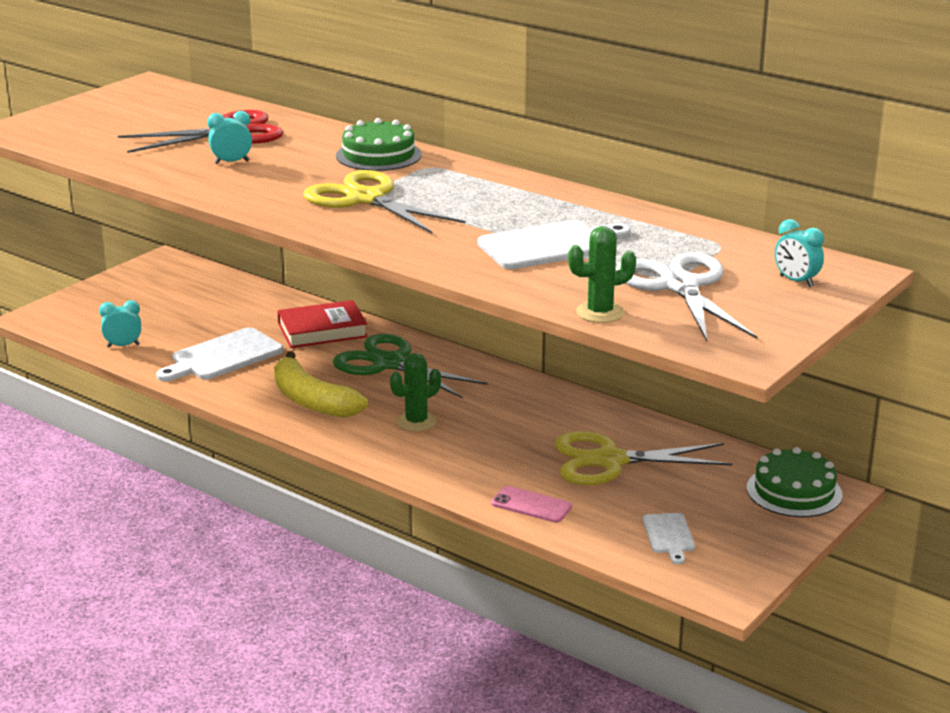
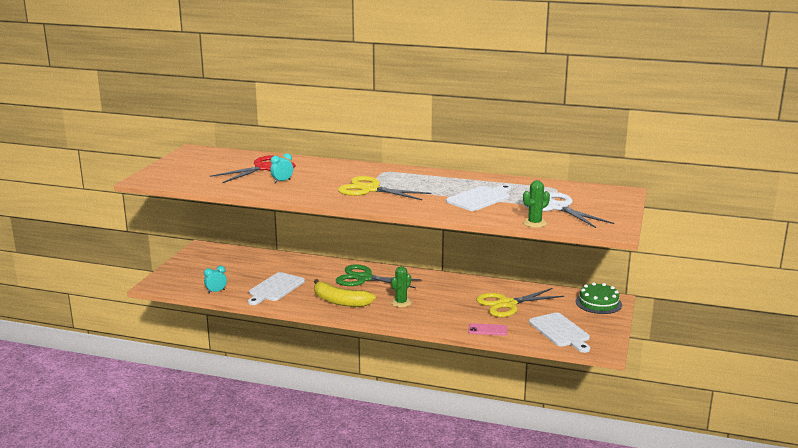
camera: 20 degrees left, 5 degrees down
red book [277,300,368,348] -> none
green cake [336,118,422,171] -> none
white cutting board [643,513,695,564] -> white cutting board [529,312,590,353], size x1.81
turquoise clock [775,219,824,287] -> none

